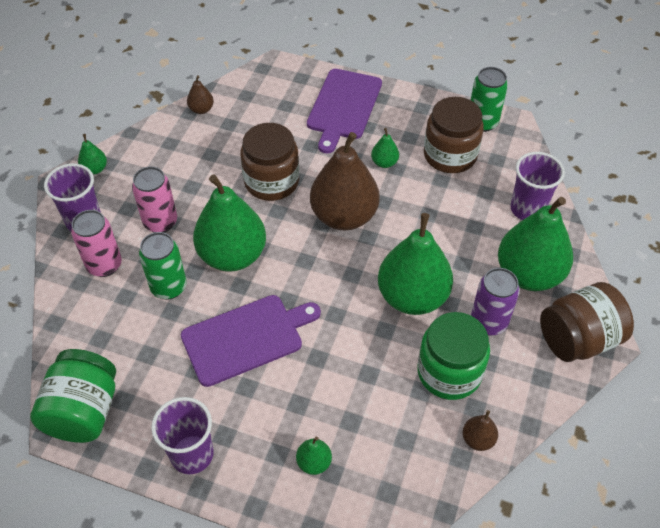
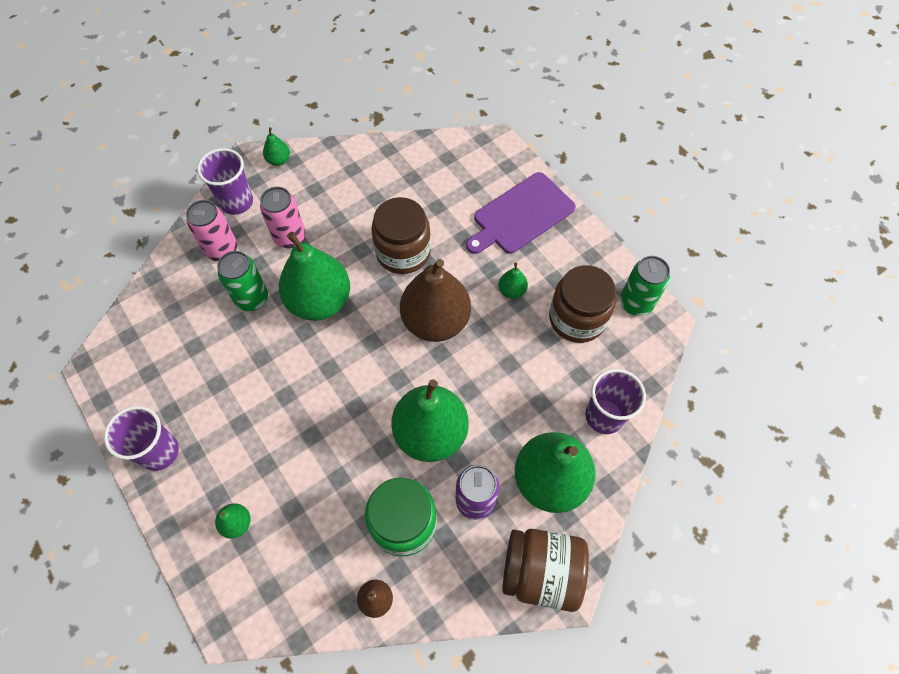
camera: 35 degrees right, 10 degrees up
green jar [30,349,116,443] -> none
purple cutting board [181,295,321,387] -> none
brown pear [187,75,214,114] -> none

